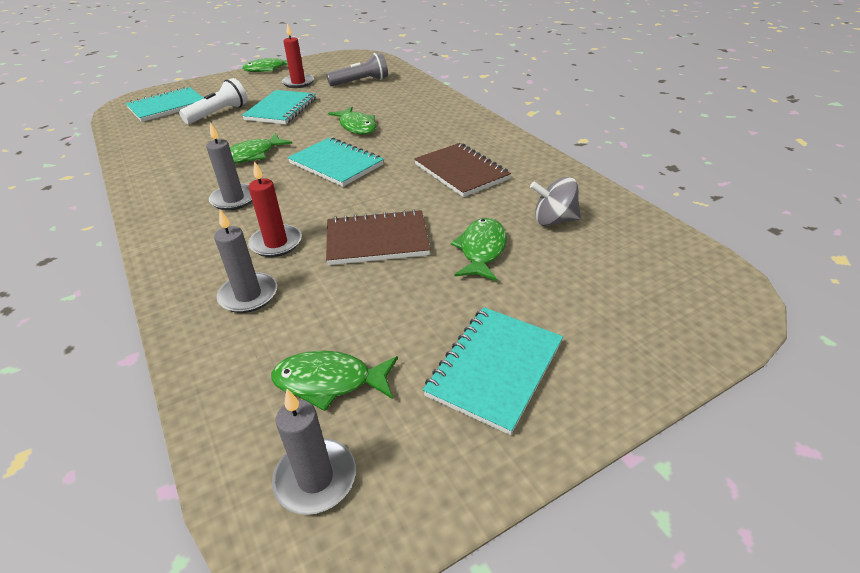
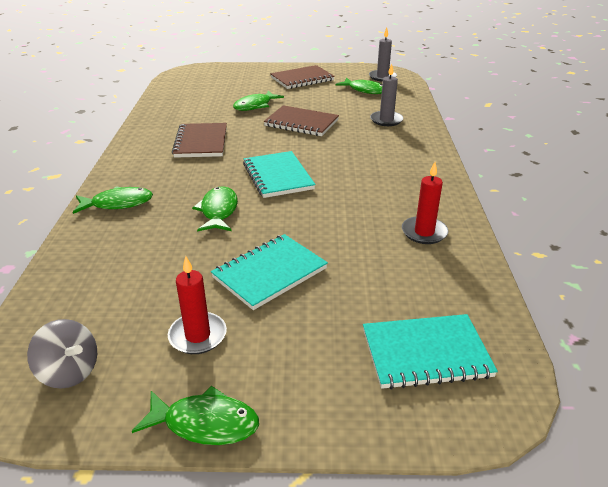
camera: 150 degrees left, 5 degrees down
white flashlight [179,78,248,124] -> none
grey candle [206,122,252,210] -> none
green fish [230,133,292,164] -> green fish moved to [73,186,153,214]
red candle [248,161,302,257] -> red candle moved to [402,162,449,244]
grey flashlight [326,53,388,86] -> none
turquoise notebook [423,307,563,435] -> brown notebook [270,65,335,89]
grey spinning top [530,177,581,226] -> grey spinning top moved to [27,319,97,389]

